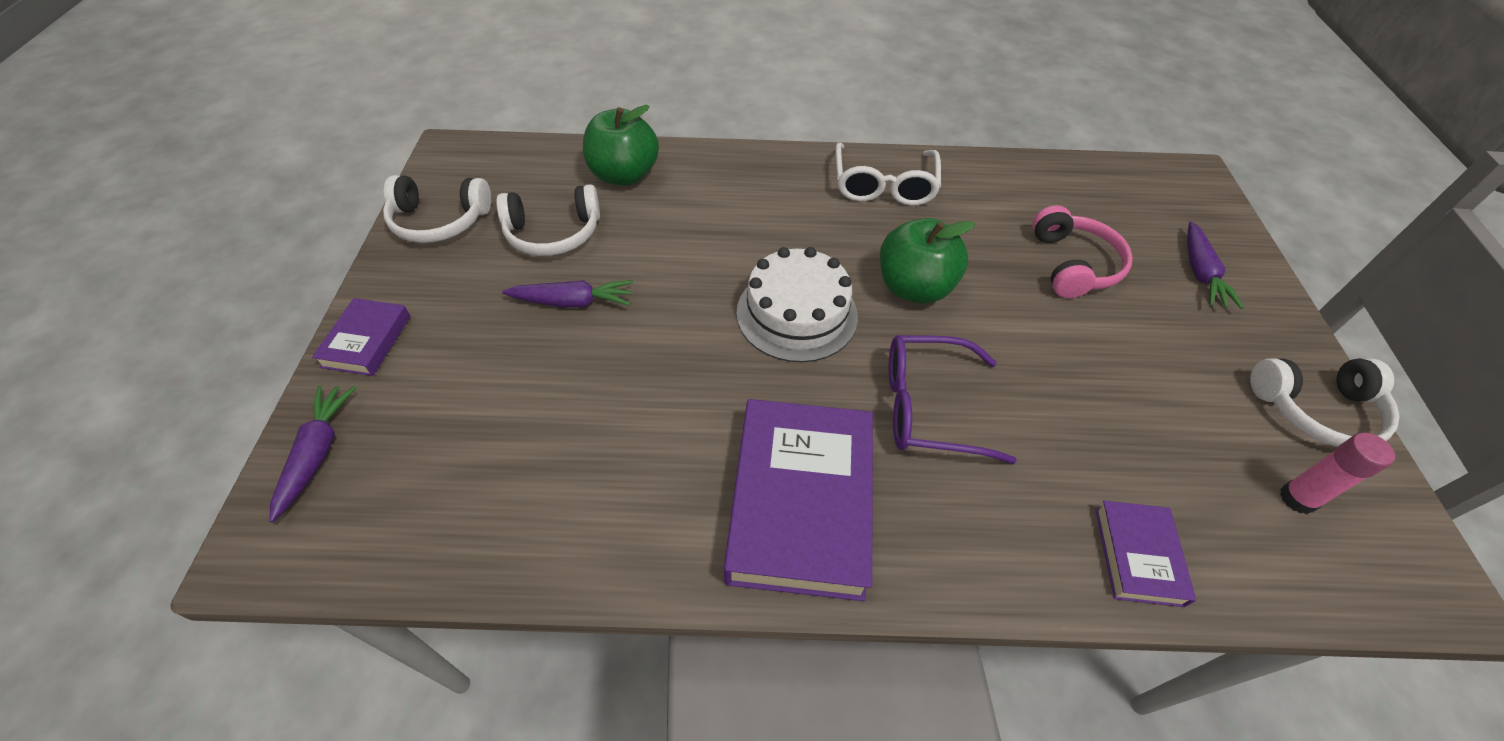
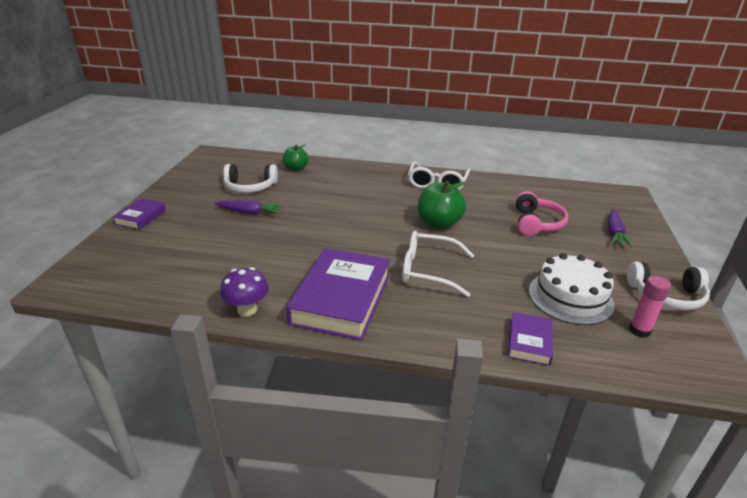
camera: 10 degrees right, 20 degrees down
purple carrot [269,385,356,522] -> none
white headphones [383,175,491,243] -> none
green apple [583,105,659,186] -> green apple [283,145,309,171], size x0.64
white cake [736,247,858,362] -> white cake moved to [529,253,614,325]
purple glasses [889,335,1017,464] -> white glasses [402,231,474,297]
none -> purple mushroom [220,267,269,317]

